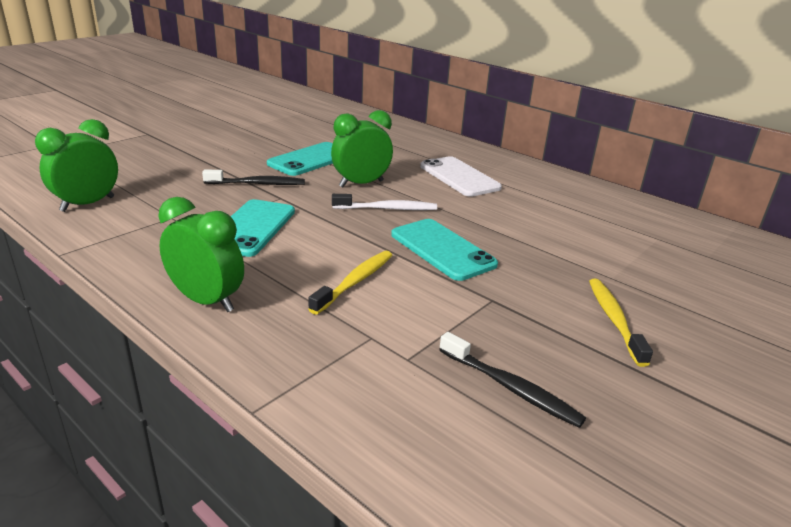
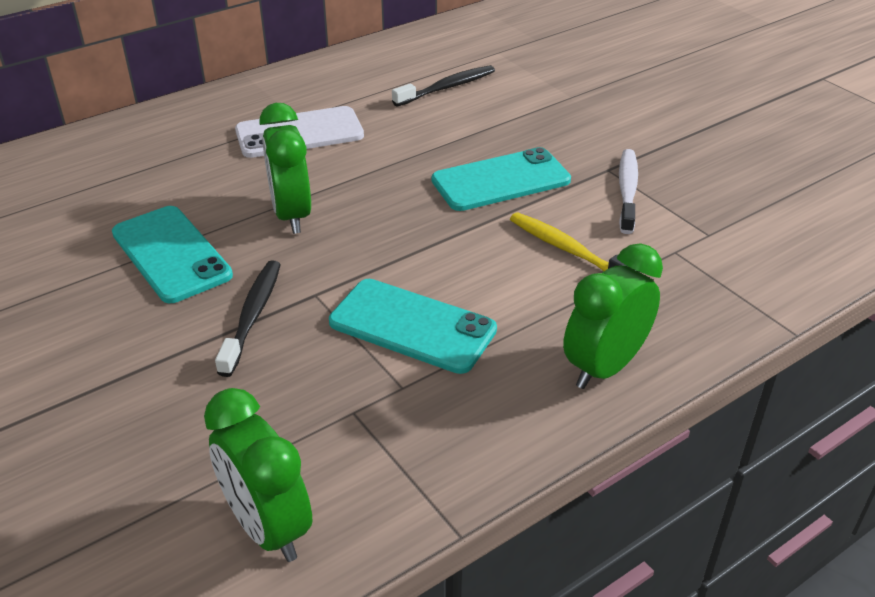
camera: 75 degrees left, 10 degrees up
white toothbrush [332,194,437,210] -> white toothbrush moved to [619,149,638,234]
black toothbrush [439,332,586,428] -> black toothbrush moved to [392,65,495,106]
yellow toothbrush [589,279,653,367] -> none

